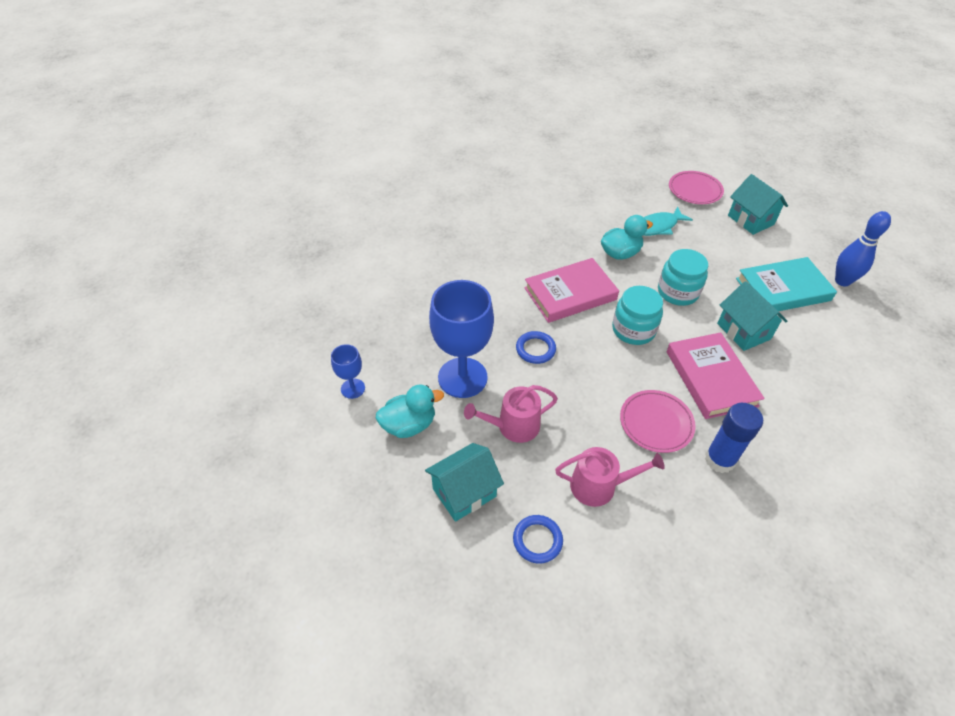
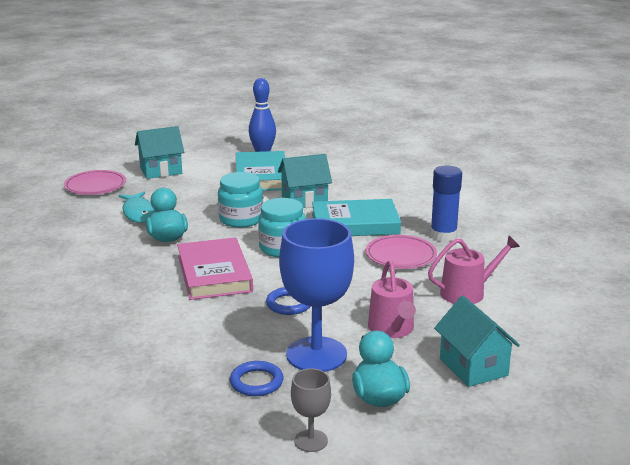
camera: 80 degrees left, 25 degrees down
blue goblet [331,344,365,399] -> grey goblet [291,368,331,452]
blue ring [513,515,563,564] -> blue ring moved to [230,361,284,396]
pink watering can [555,447,665,507] -> pink watering can turned 60 degrees clockwise [428,236,520,304]
pink book [667,332,765,419] -> turquoise book [312,199,401,236]

